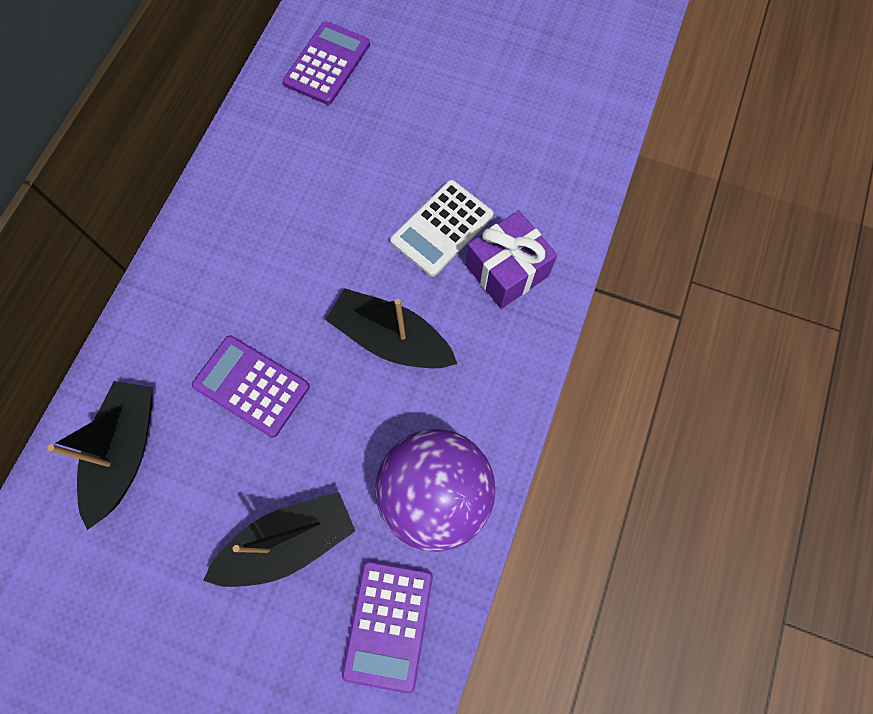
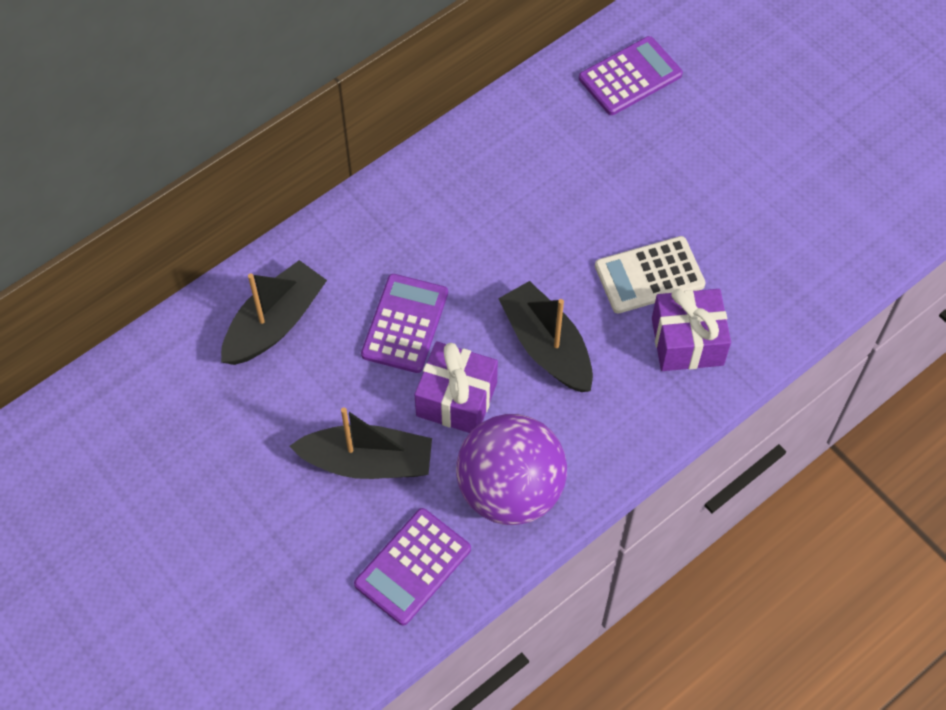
camera: 30 degrees right, 10 degrees down
purple calculator [192,335,310,437] -> purple calculator turned 45 degrees clockwise [361,274,448,373]
none -> purple gift [414,341,498,433]

